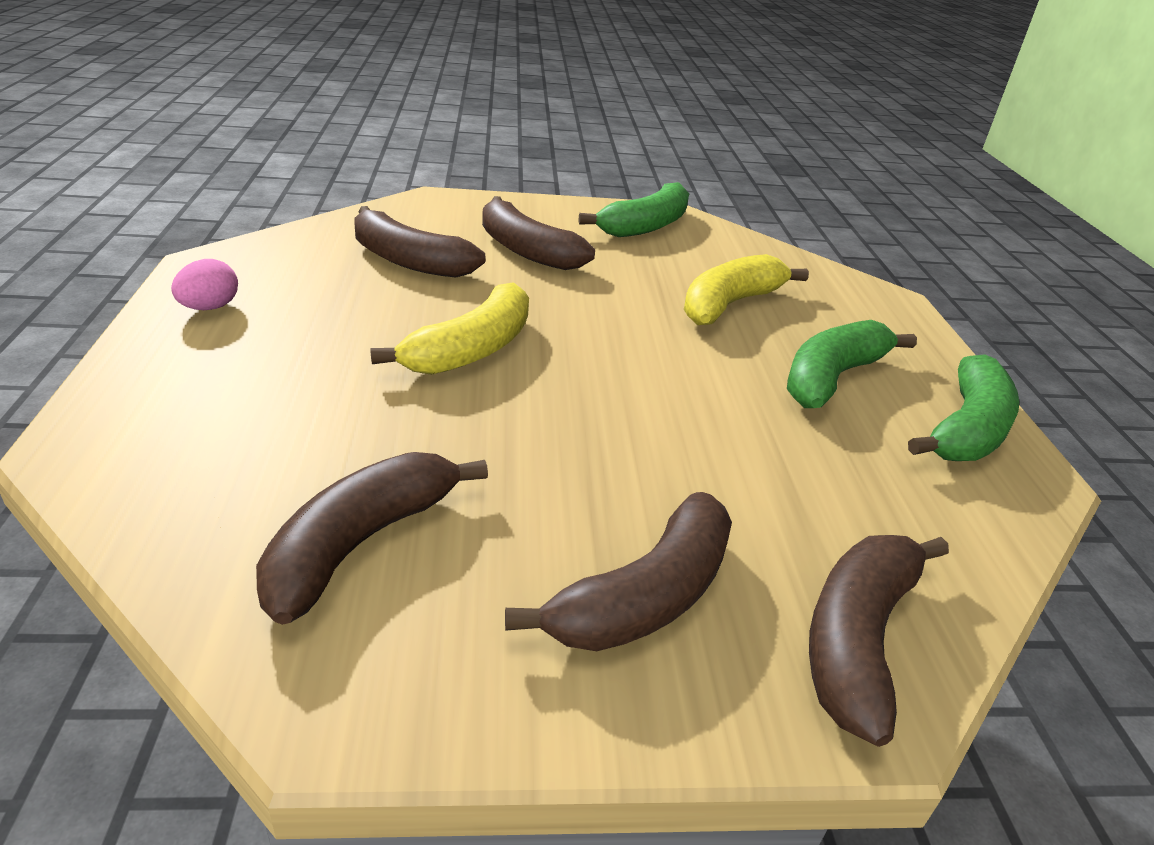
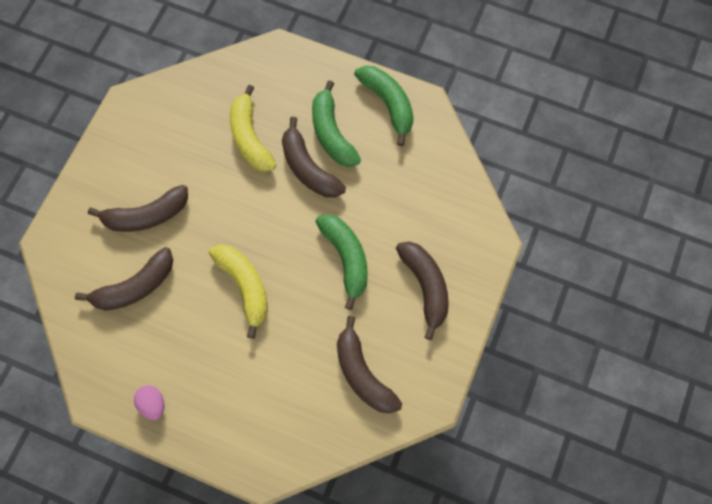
camera: 60 degrees left, 35 degrees up
green banana [579,182,689,237] -> green banana moved to [315,214,368,310]
brown banana [809,535,949,747] -> brown banana moved to [282,117,346,197]

